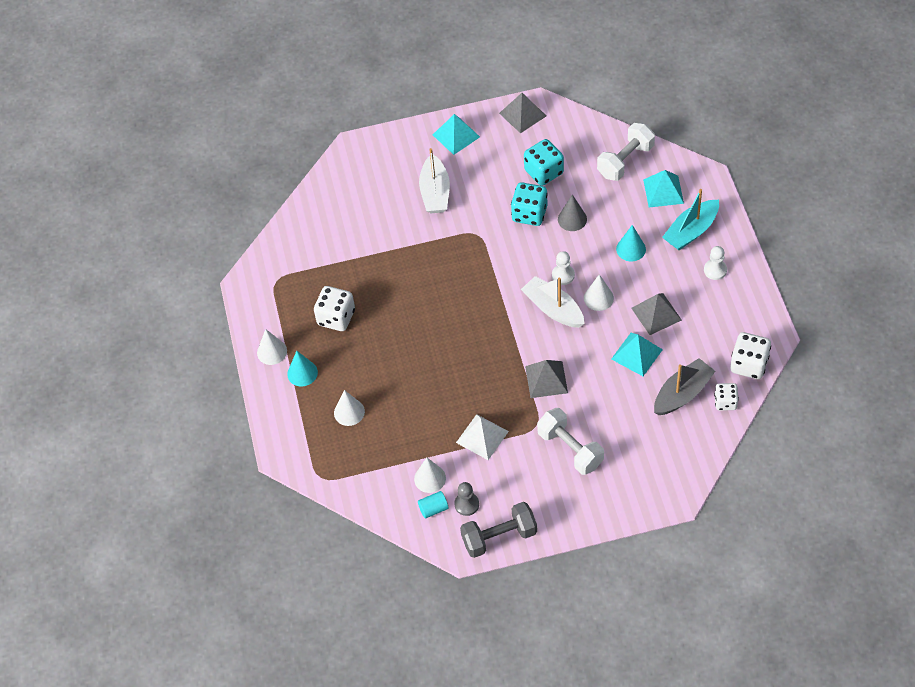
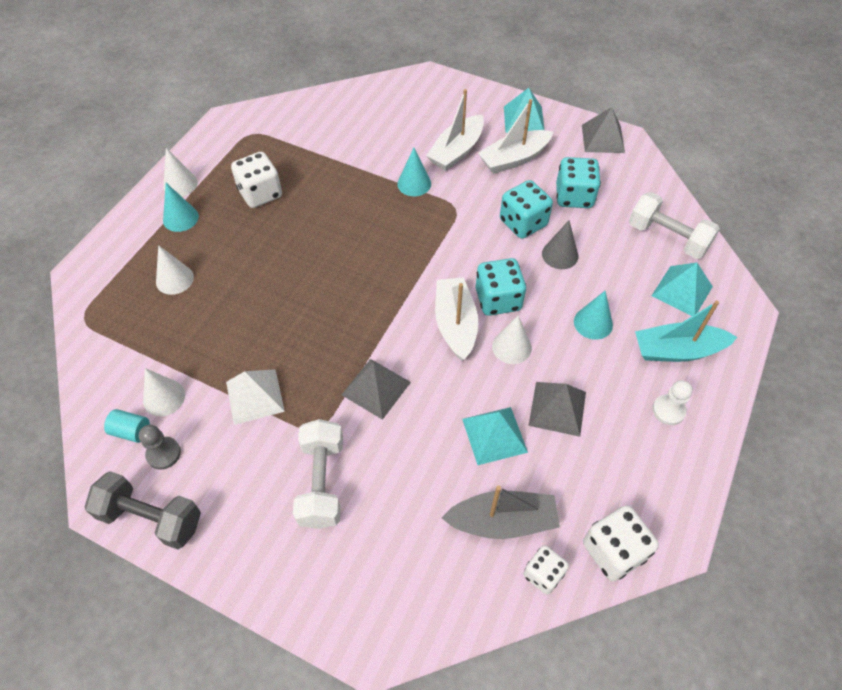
camera: 35 degrees right, 0 degrees up
white pawn [552,251,575,285] -> turquoise dice [476,258,526,316]
white dumbbell [597,123,655,181] -> white dumbbell turned 45 degrees clockwise [629,192,720,259]
none -> turquoise cone [397,148,431,196]
none -> white boat [478,99,553,174]

